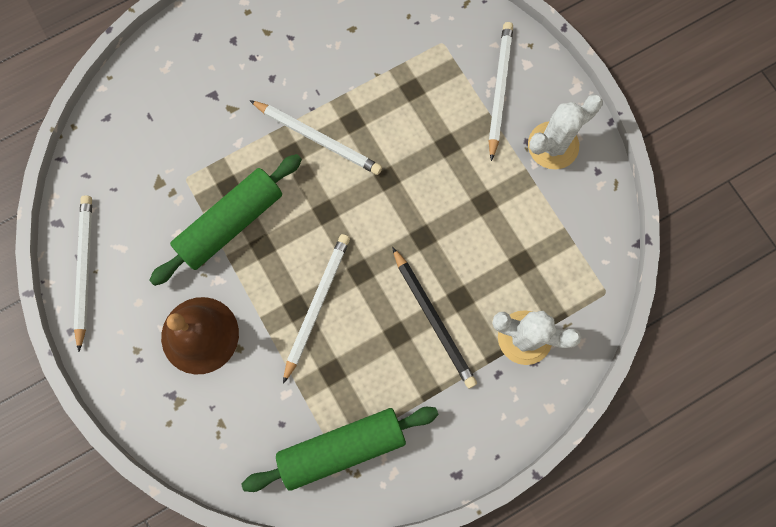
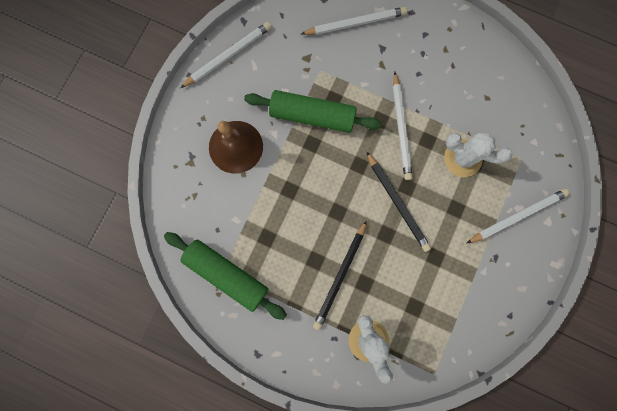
camera: 55 degrees right, 5 degrees up
white pencil [283,234,350,384] -> white pencil moved to [301,7,407,35]
white cactus [528,94,603,169] -> white cactus moved to [444,133,512,177]
none -> black pencil [366,151,431,252]

